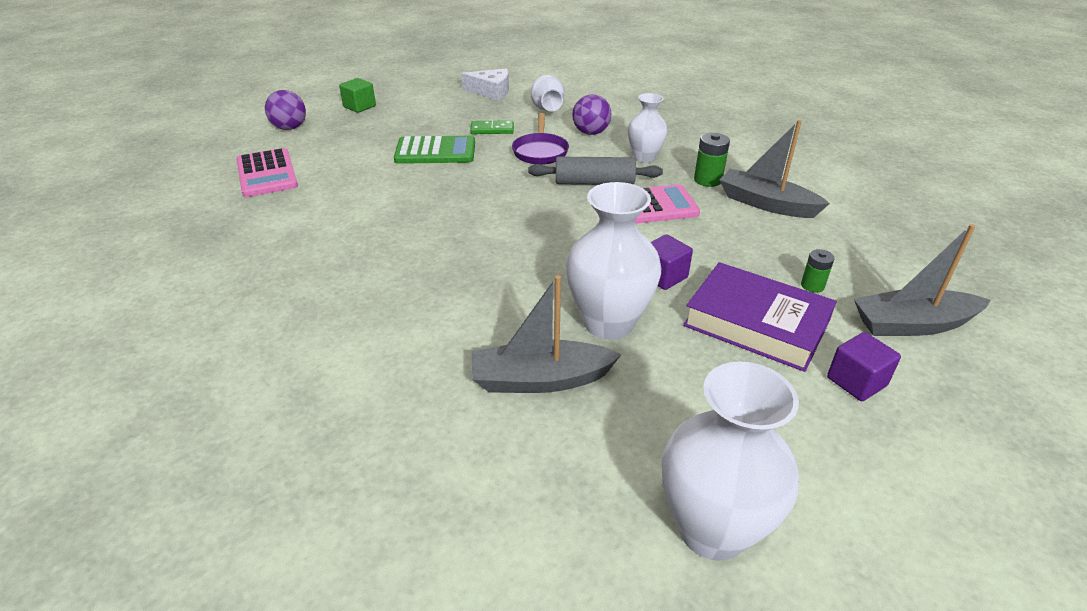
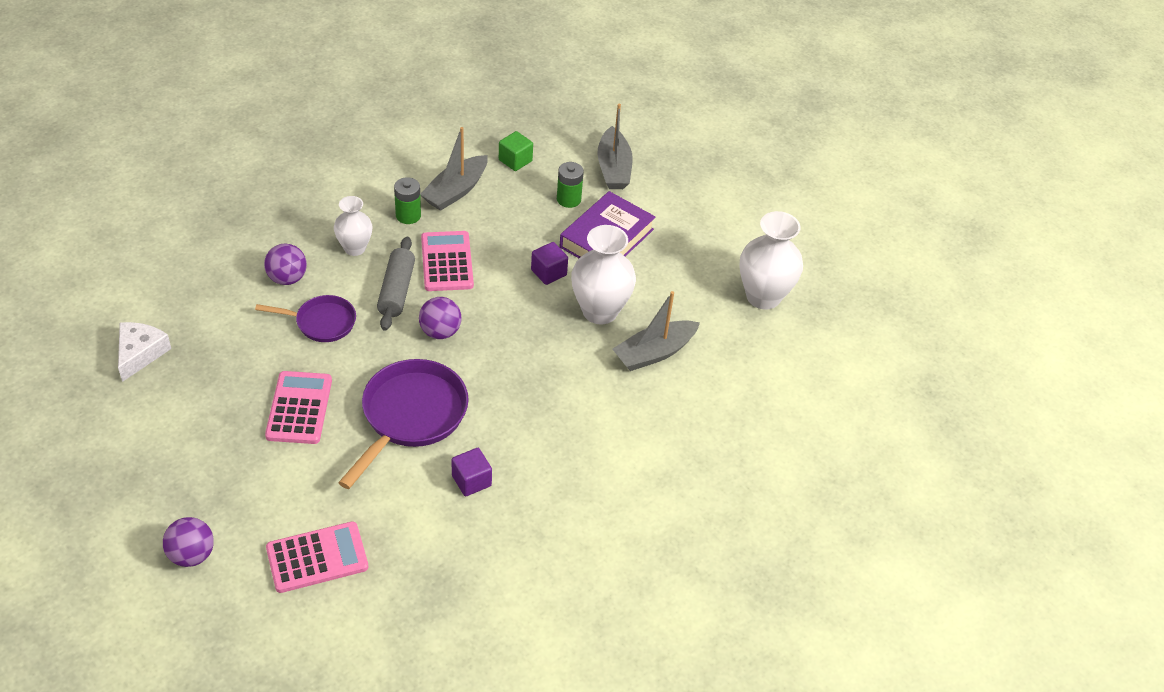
camera: 90 degrees left, 10 degrees up
green cube [339,78,376,113] -> green cube moved to [499,131,533,171]
green calculator [394,136,475,164] -> pink calculator [265,371,332,444]
green domino [470,120,514,134] -> none
grey boat [471,275,622,393] -> grey boat turned 60 degrees clockwise [612,291,700,371]
white vase [531,75,565,111] -> none
green battery [801,249,834,293] -> green battery [557,162,584,208], size x1.53
purple cube [827,332,901,401] -> purple cube moved to [452,448,492,496]
none -> purple pan [338,359,469,489]
none -> purple ball [419,297,461,339]

